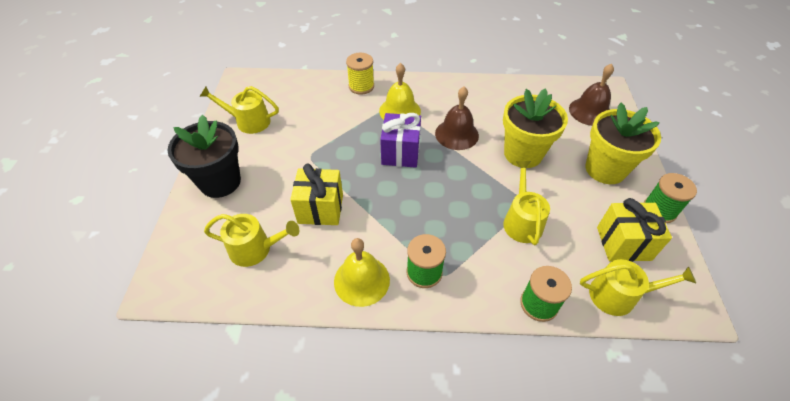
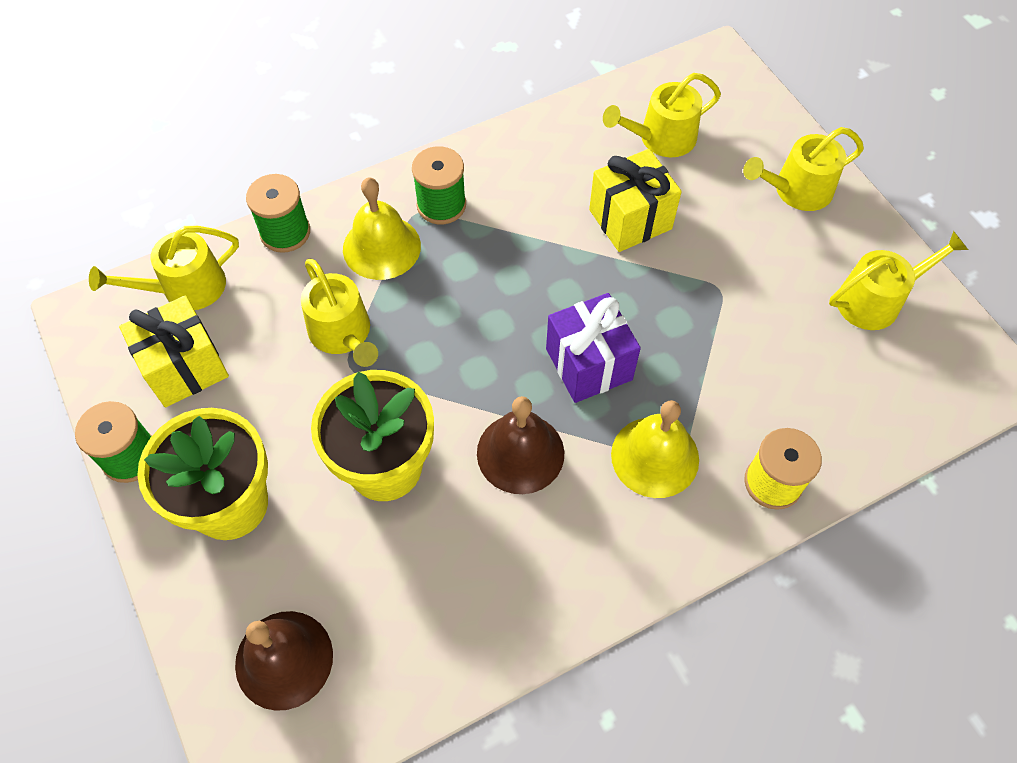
camera: 150 degrees right, 10 degrees up
black flower pot [167,115,241,198] -> yellow watering can [743,127,864,211]
yellow bell [334,238,390,307] -> yellow bell moved to [343,177,421,280]

